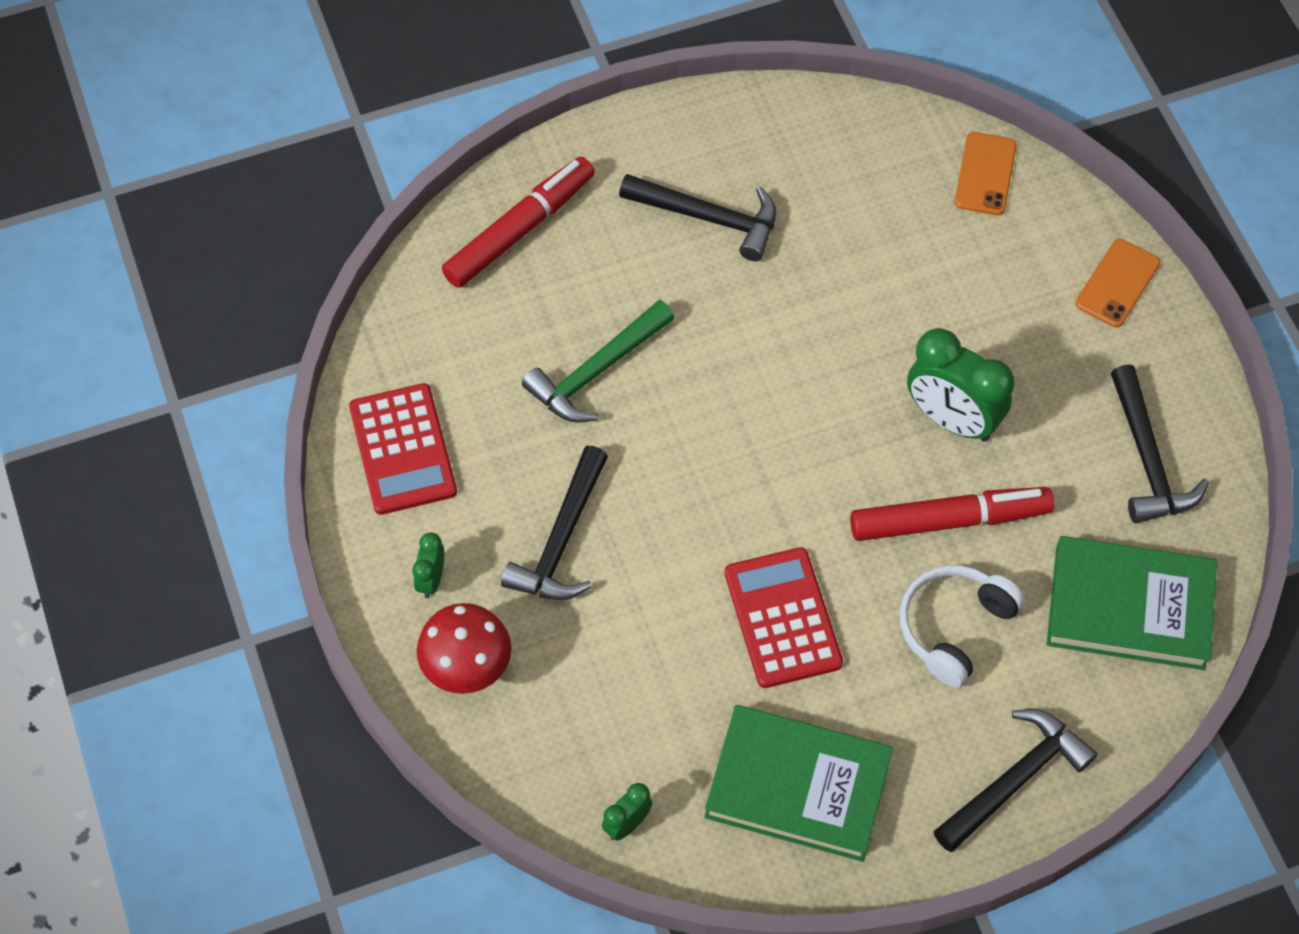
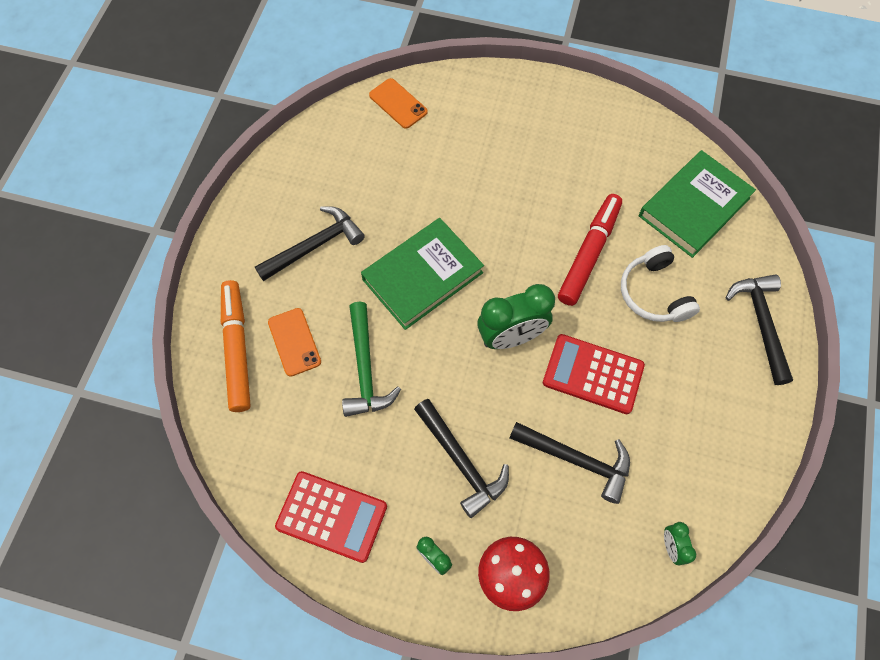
camera: 55 degrees left, 5 degrees up
red marker [442,156,594,288] -> orange marker [221,280,251,412]
green book [704,705,893,862] -> green book moved to [361,218,484,330]
green clock [907,328,1014,442] -> green clock moved to [478,284,555,349]
orange phone [1075,239,1160,327] -> orange phone moved to [268,308,321,377]
black hammer [1111,364,1209,523] -> black hammer moved to [510,422,630,504]

